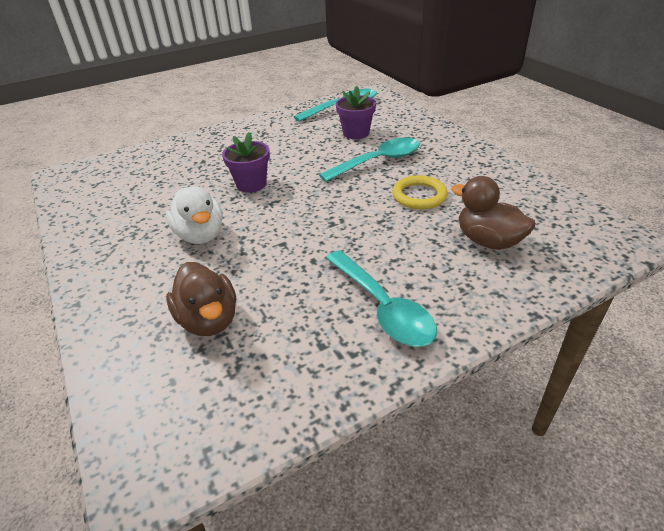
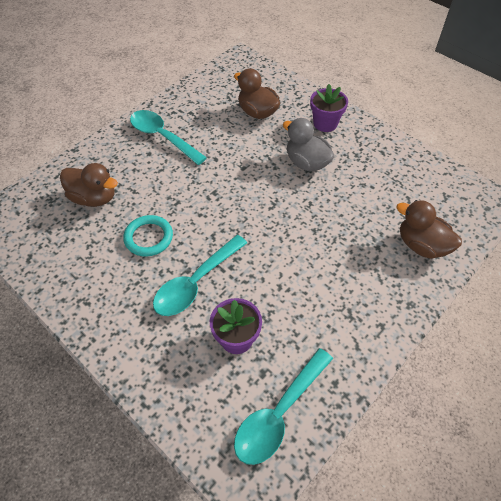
camera: 160 degrees right, 15 degrees up
white duck [166,186,223,244] -> grey duck [283,118,334,171]
purple flower pot [222,132,270,193] -> purple flower pot moved to [310,84,348,132]
yellow ring [392,175,448,209] -> turquoise ring [123,215,173,257]
none -> brown duck [396,200,462,259]

